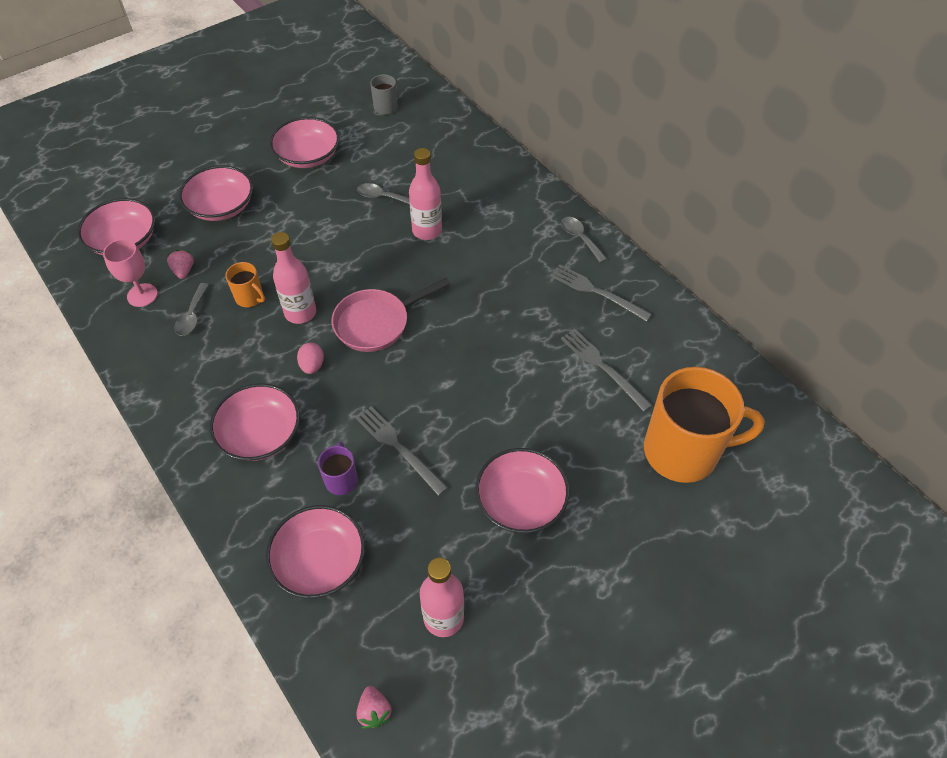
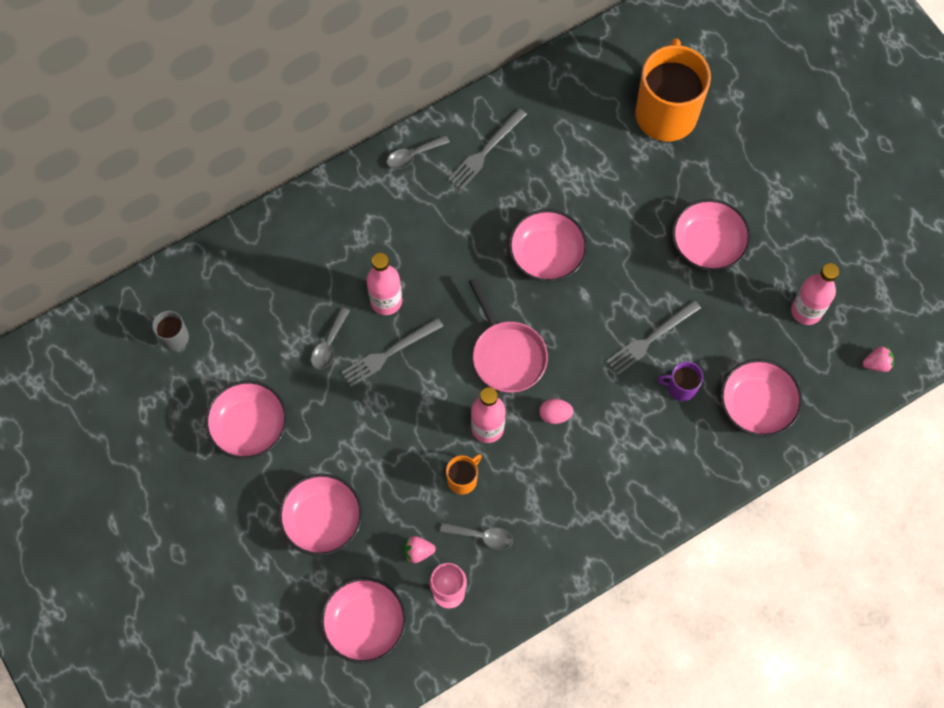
camera: 85 degrees left, 15 degrees up
pink bowl [210,383,300,461] -> pink bowl moved to [509,209,588,282]
grey fork [561,329,652,412] -> grey fork moved to [341,317,443,387]

